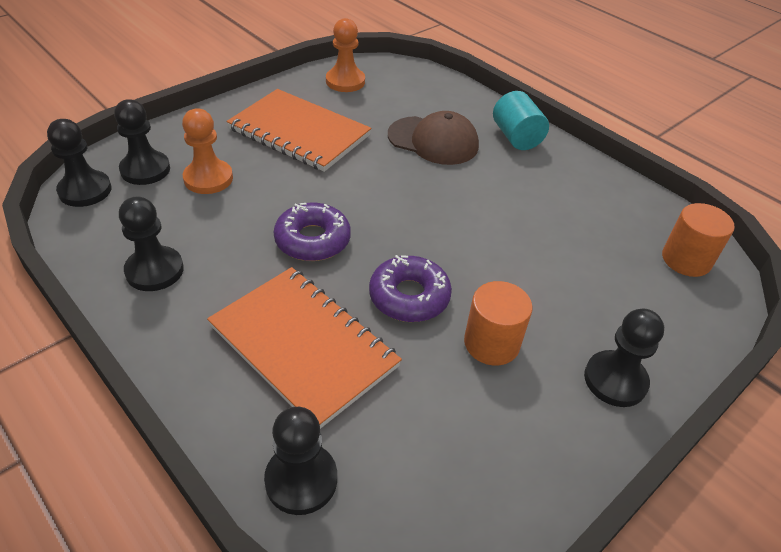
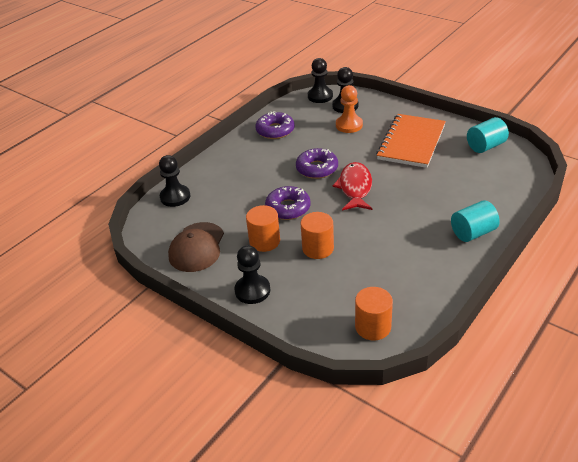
camera: 85 degrees right, 5 degrees down
black pawn [119,196,184,291] -> purple donut [255,112,295,139]
orange notebook [207,267,402,429] -> none
orange pawn [326,18,365,92] -> turquoise cylinder [467,117,509,153]
brown cap [388,111,479,165] -> brown cap moved to [168,222,224,272]
none -> orange cylinder [301,212,334,259]
none -> red fish [333,162,372,211]

